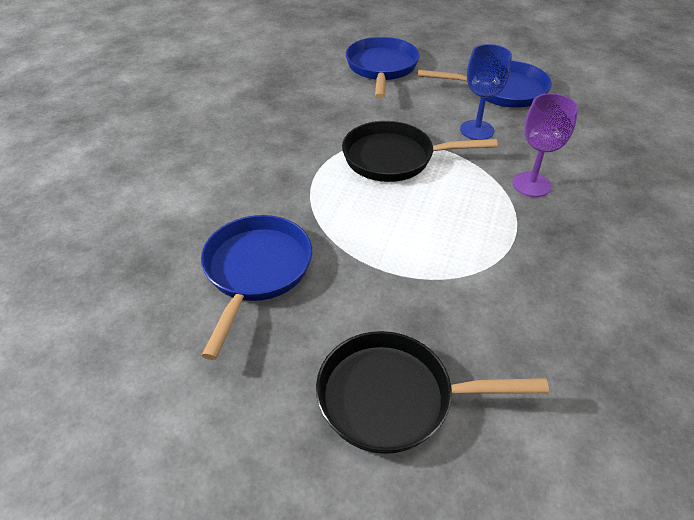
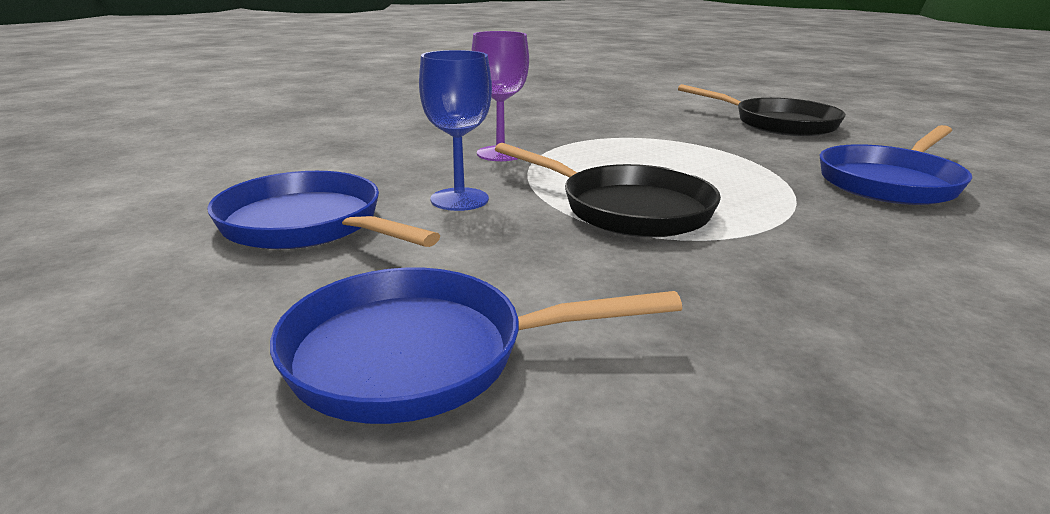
camera: 145 degrees left, 20 degrees down
blue pan [346,37,420,99] -> blue pan turned 45 degrees clockwise [270,267,682,424]

